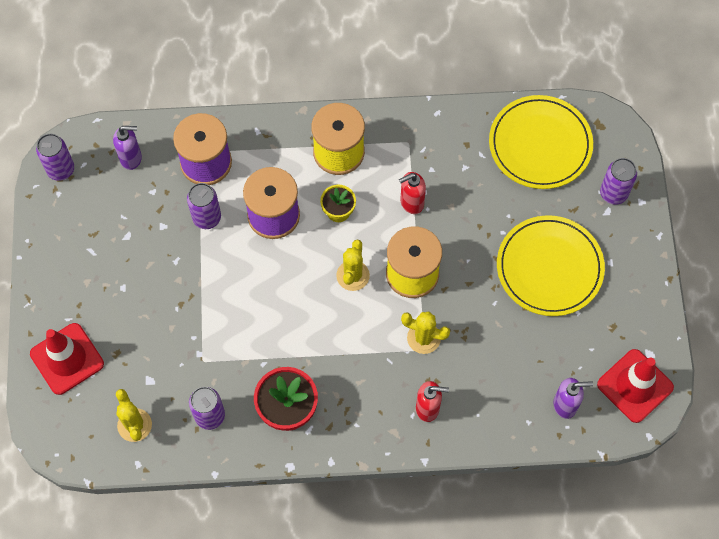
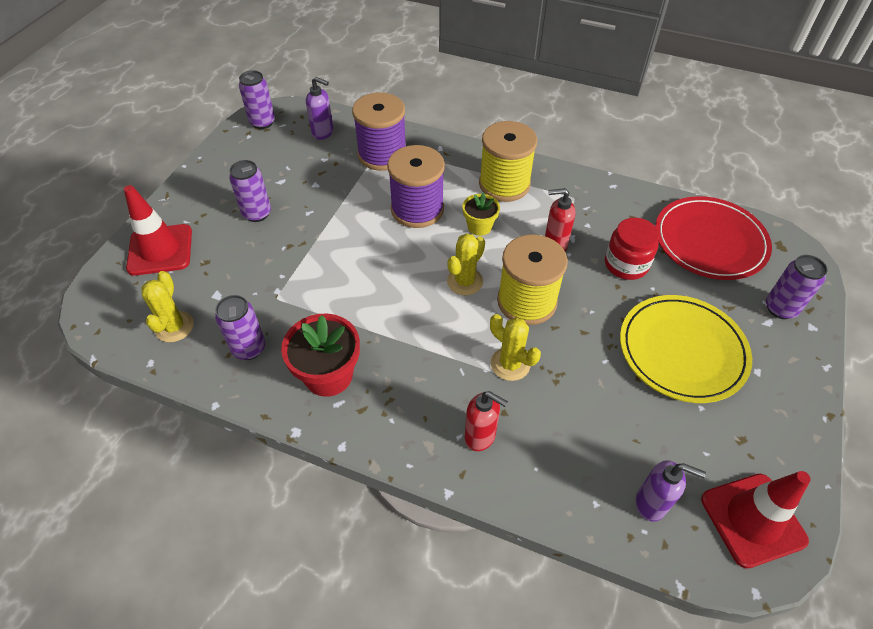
camera: 25 degrees right, 15 degrees down
purple can [187,183,221,229] -> purple can moved to [229,160,271,222]
yellow plate [489,95,593,189] -> red plate [655,196,772,280]
none -> red jar [605,218,659,280]

